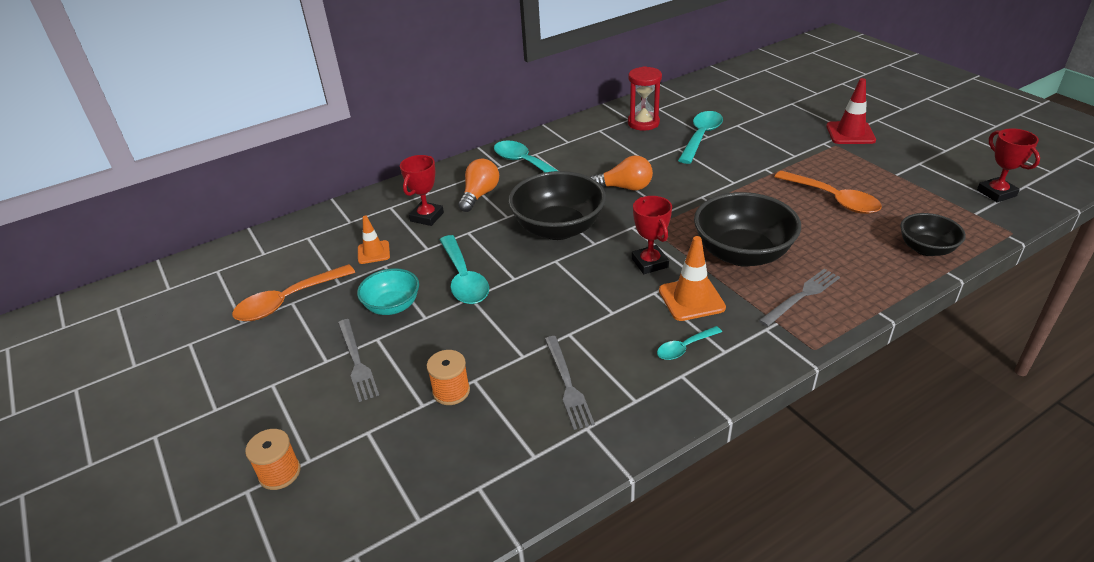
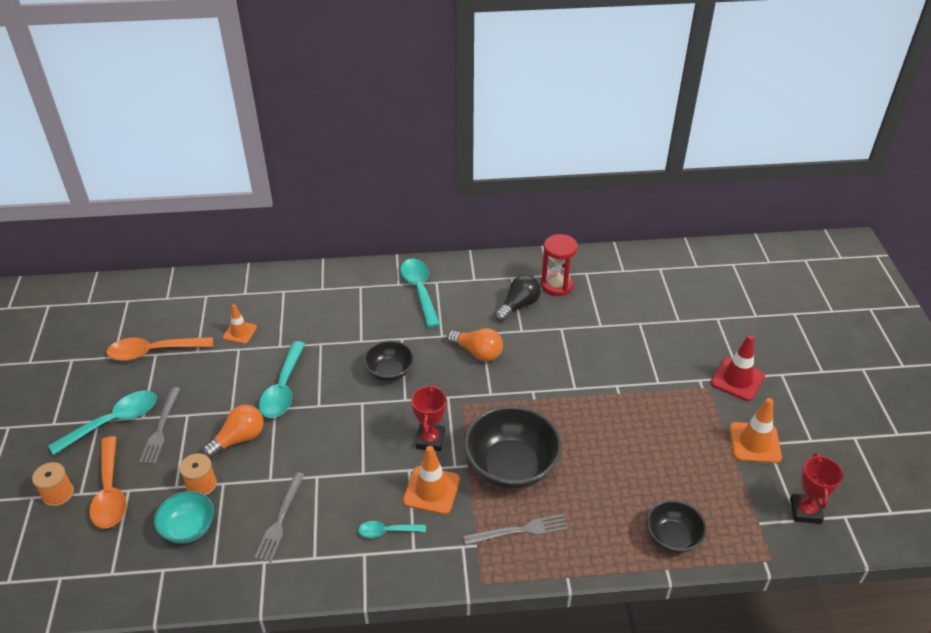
camera: 25 degrees right, 5 degrees up
turquoise bowl [357,268,419,315] -> turquoise bowl moved to [154,491,214,544]
red trophy [400,155,444,226] -> none
orange light bulb [458,159,499,212] -> orange light bulb moved to [203,405,263,458]
black bowl [508,171,606,240] -> black bowl [363,340,414,381], size x0.57
turquoise spoon [678,111,723,164] -> turquoise spoon moved to [48,391,157,455]
orange spoon [774,171,882,214] -> orange spoon moved to [89,436,127,529]
none -> black light bulb [495,274,541,322]
none -> orange traffic cone [729,398,782,463]

